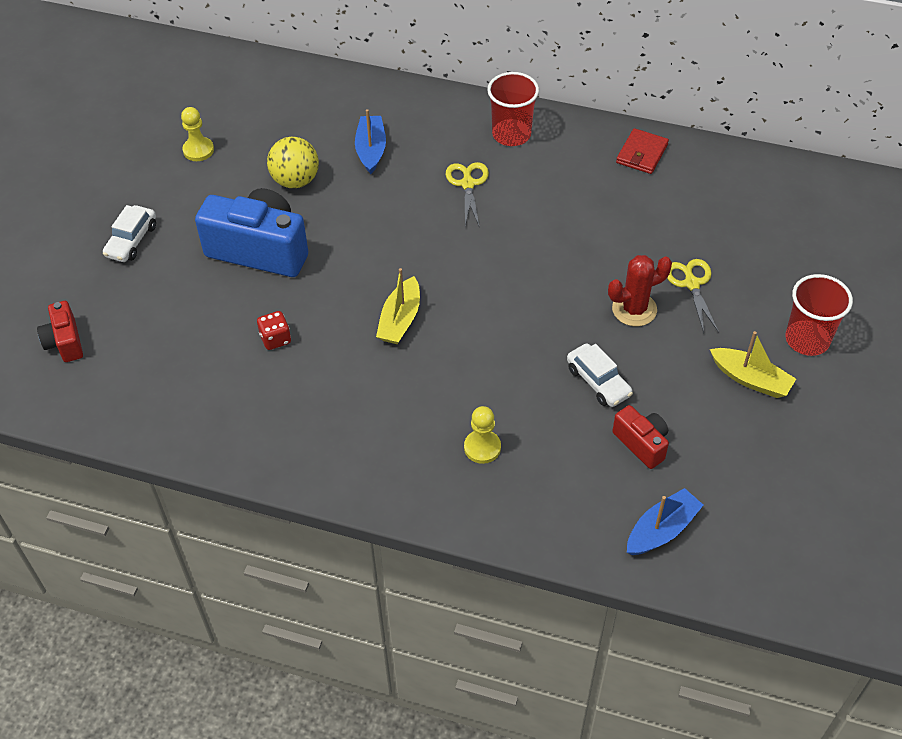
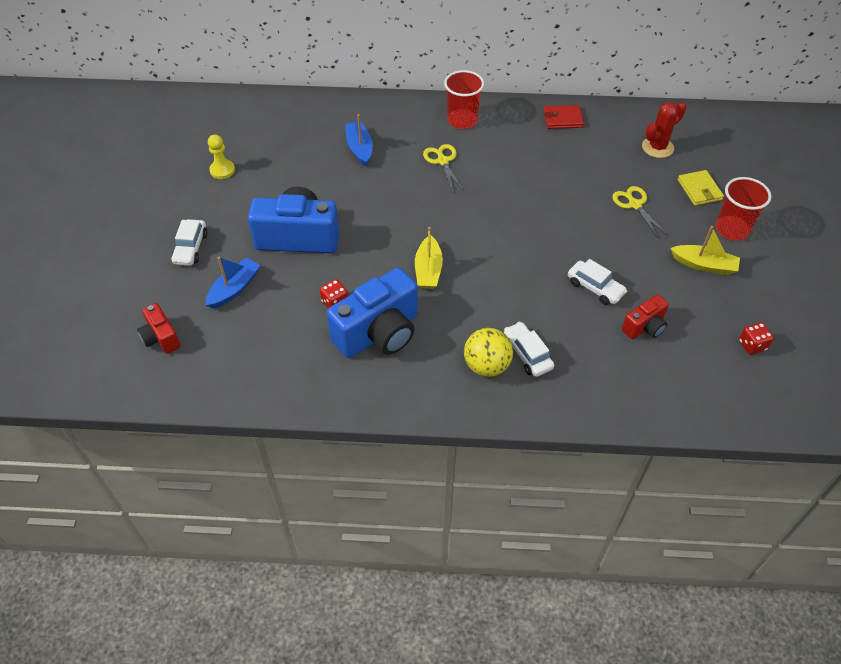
camera: 15 degrees left, 0 degrees up
yellow ball [267,137,319,188] -> yellow ball moved to [464,328,513,377]
yellow pawn [464,406,501,464] -> white car [504,321,554,377]
red cactus [608,255,672,326] -> red cactus moved to [642,102,686,158]
red camera [612,405,669,469] -> red camera turned 105 degrees clockwise [622,295,669,339]
red wallet [616,128,669,174] -> red wallet turned 75 degrees clockwise [543,105,584,129]
blue boat [627,488,704,555] -> blue boat moved to [206,257,261,309]
none -> blue camera [327,268,418,358]
none -> yellow wallet [678,170,724,206]
none -> red dice [739,322,774,355]

